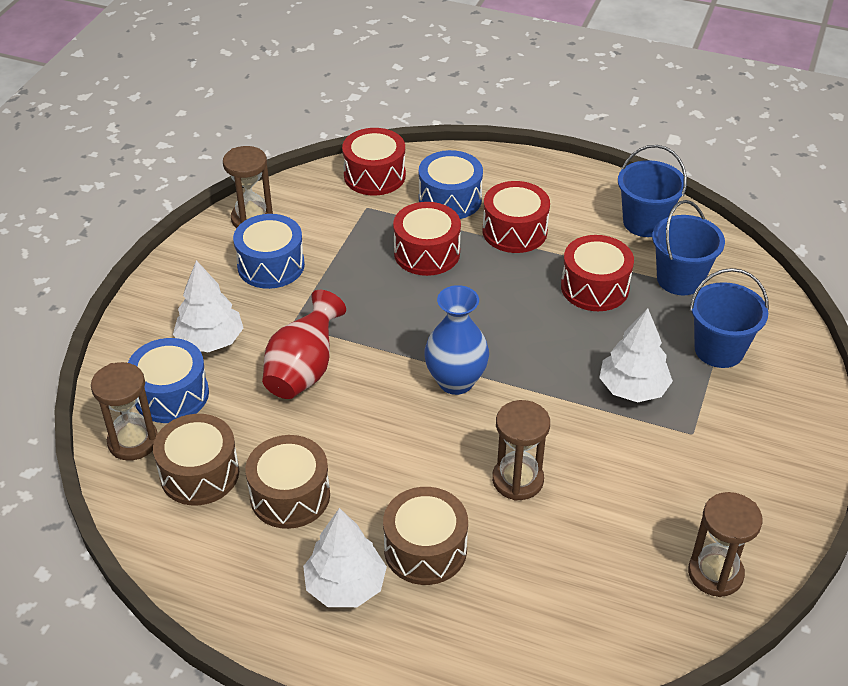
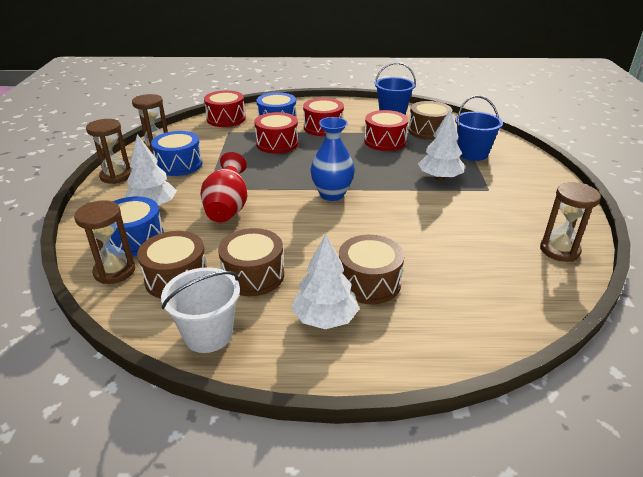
camera: 20 degrees left, 10 degrees down
brown hourglass [492,400,550,501] -> brown hourglass moved to [86,119,132,184]
blue bucket [652,200,725,295] -> brown drum [408,101,452,140]
none -> white bucket [161,267,240,353]

